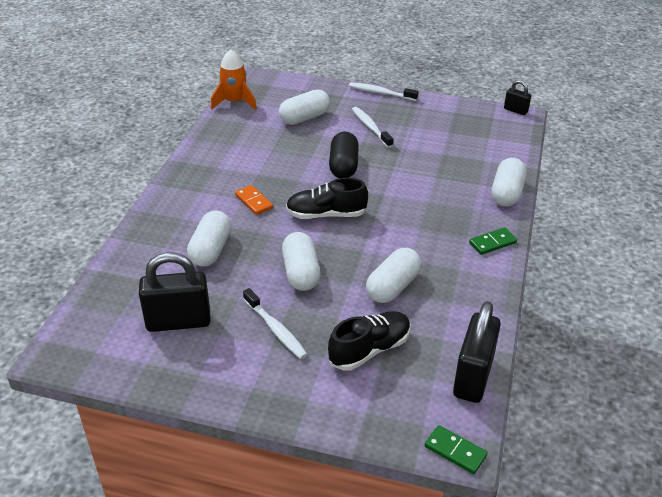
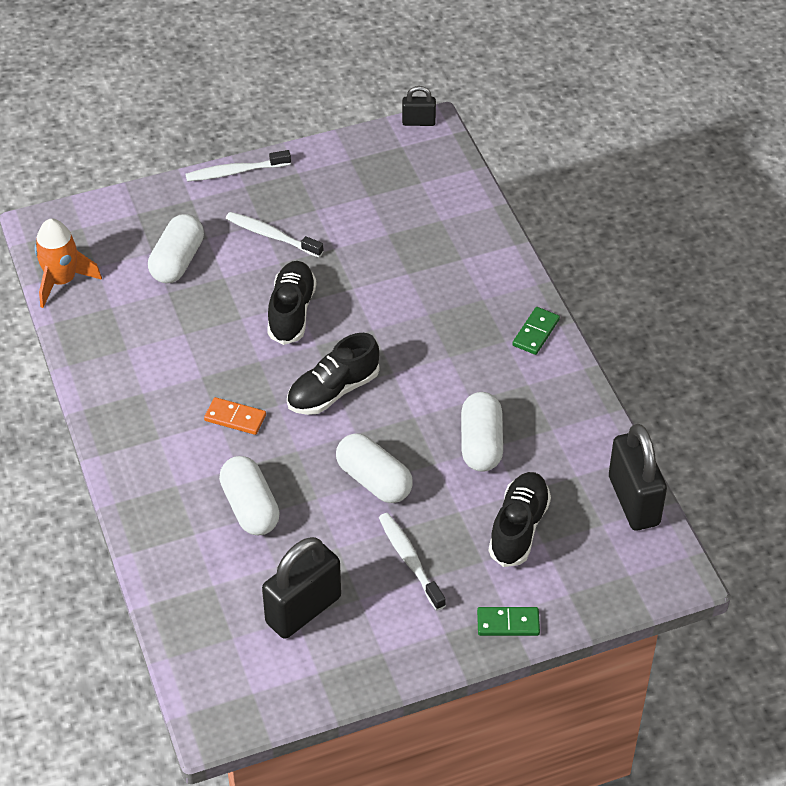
camera: 35 degrees left, 10 degrees up
white toothbrush [243,288,308,359] -> white toothbrush turned 135 degrees counterclockwise [379,513,446,611]
black capsule [329,132,359,178] -> black shoe [267,261,316,345]
green domino [425,425,488,474] -> green domino moved to [477,607,540,636]
white capsule [491,158,526,207] -> none

